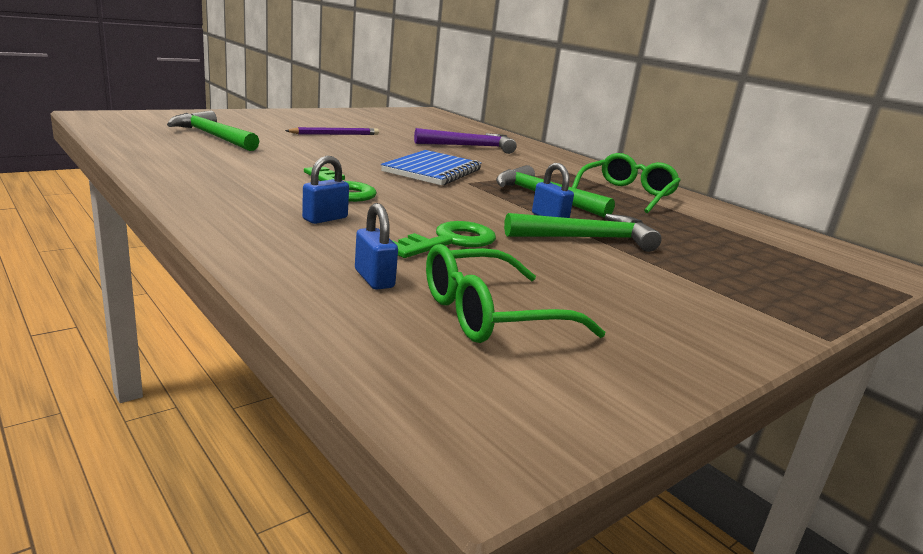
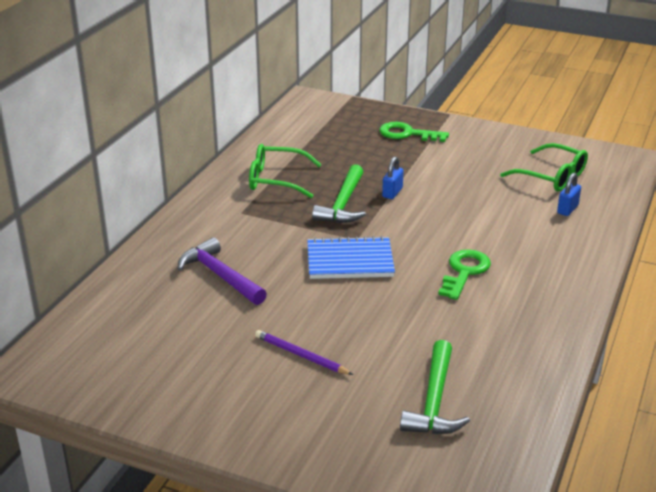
camera: 115 degrees left, 10 degrees up
blue padlock [302,156,349,224] -> none
green key [393,221,496,258] -> green key moved to [379,122,449,142]
green hammer [504,213,661,252] -> none

